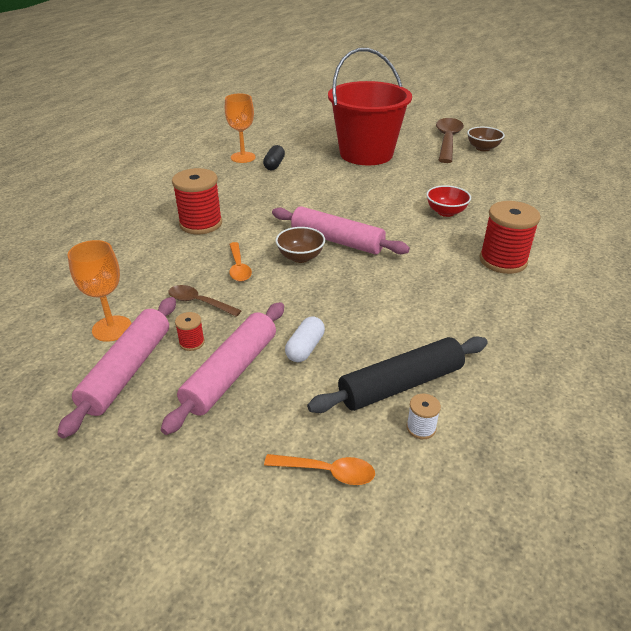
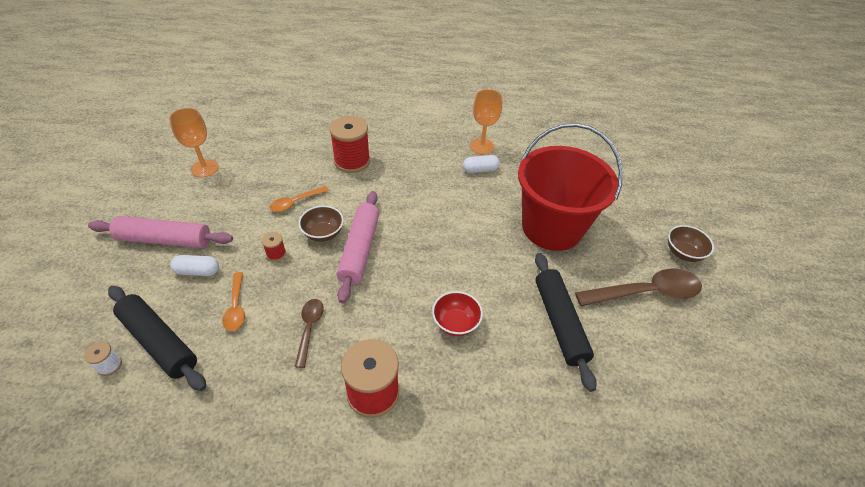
camera: 65 degrees right, 10 degrees up
pink rolling pin [57,297,176,438] -> none
brown spoon [168,285,242,317] -> brown spoon moved to [295,299,324,368]
red spool [175,312,205,351] -> red spool moved to [262,232,286,261]
black capsule [263,145,285,170] -> white capsule [463,155,500,173]
orange spoon [264,454,375,485] -> orange spoon moved to [222,272,245,331]
brown bowl [467,127,505,151] -> brown bowl moved to [668,225,714,262]
none -> black rolling pin [535,253,597,392]

